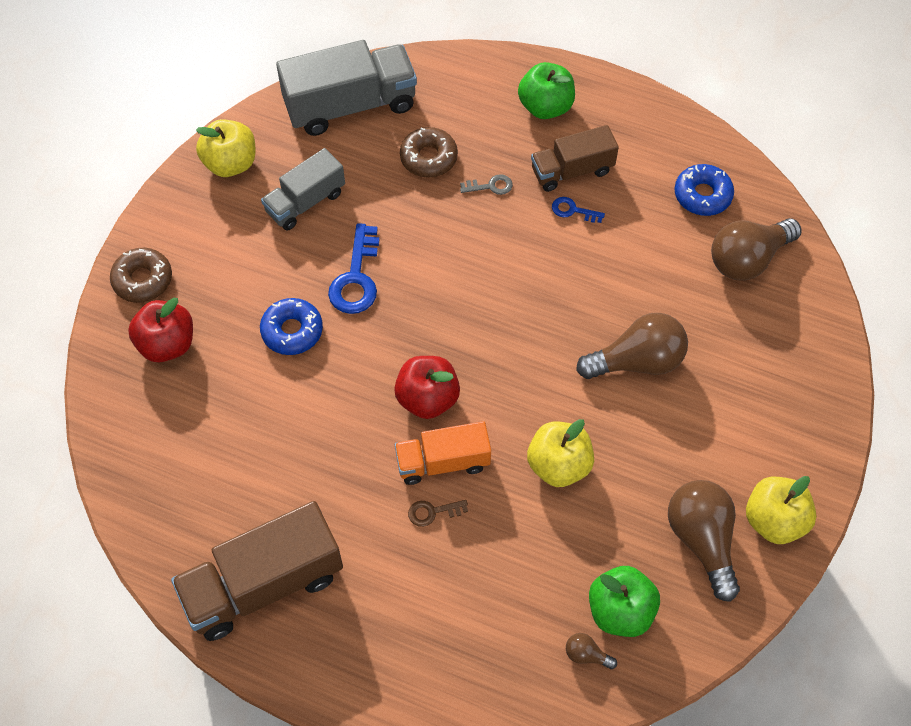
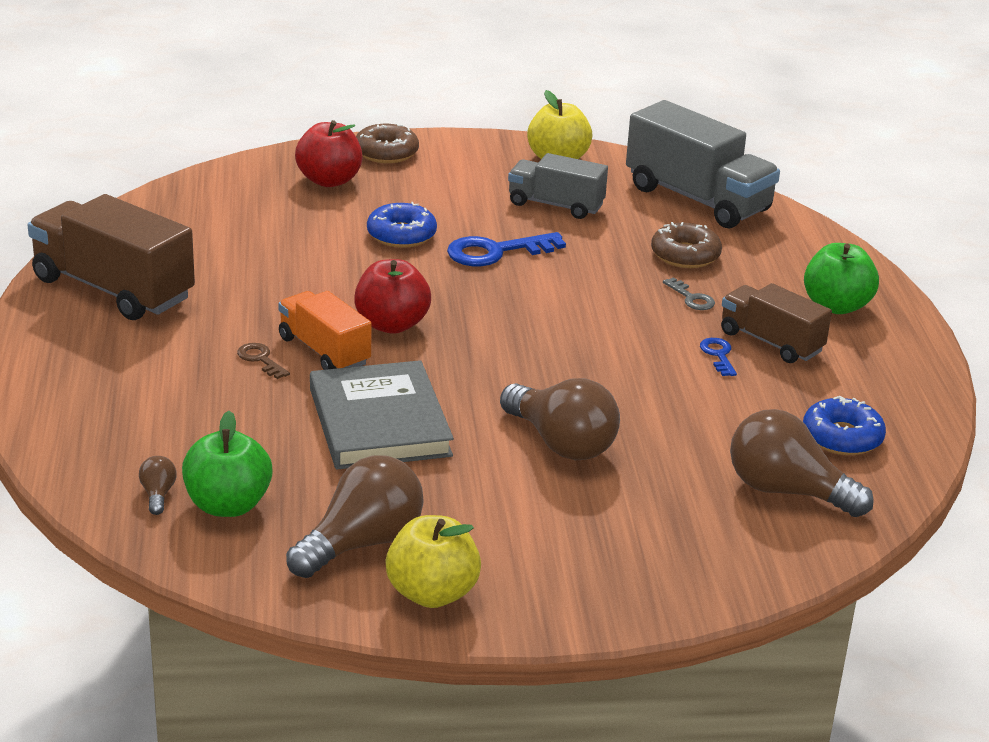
camera: 60 degrees right, 30 degrees down
yellow apple [527,419,594,487] -> grey book [310,360,454,470]

